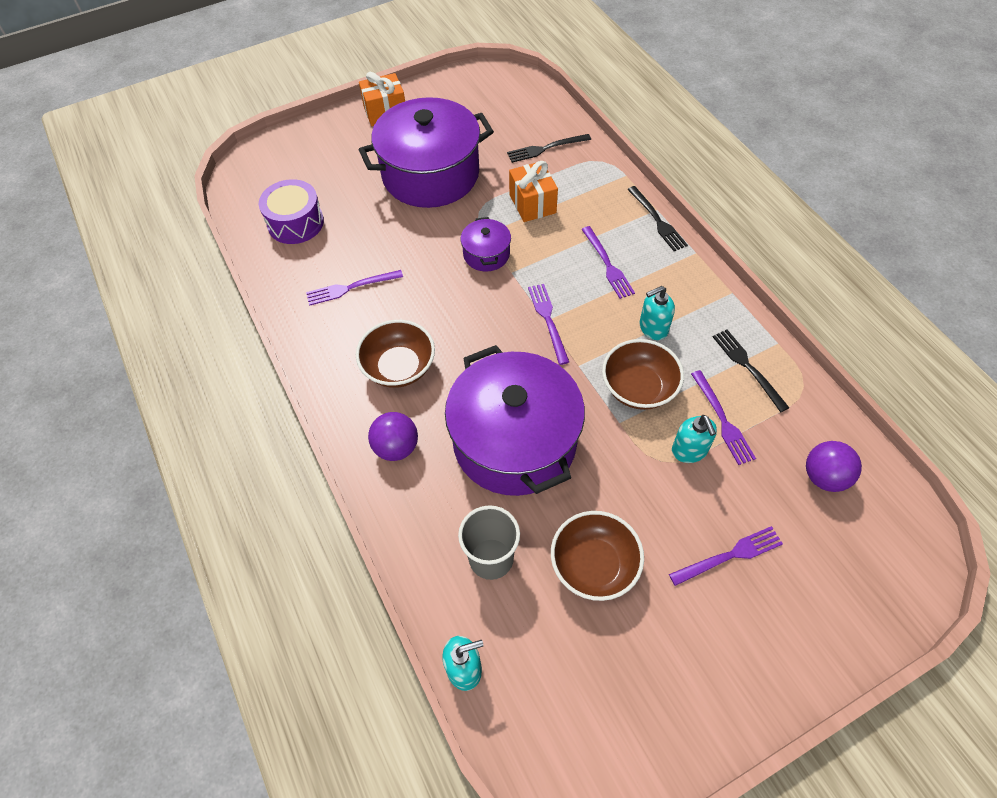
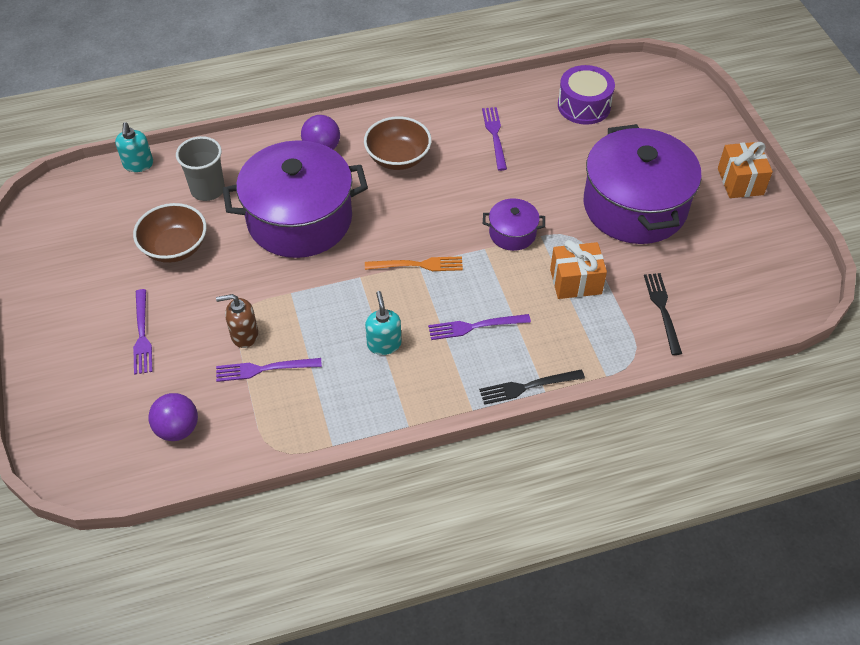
camera: 100 degrees right, 5 degrees down
purple fork [528,284,569,365] -> orange fork [365,256,463,271]
brown bowl [602,339,684,410] -> none
turquoise soap dispenser [672,415,717,463] -> brown soap dispenser [216,294,258,348]
black fork [713,330,789,412] -> none

